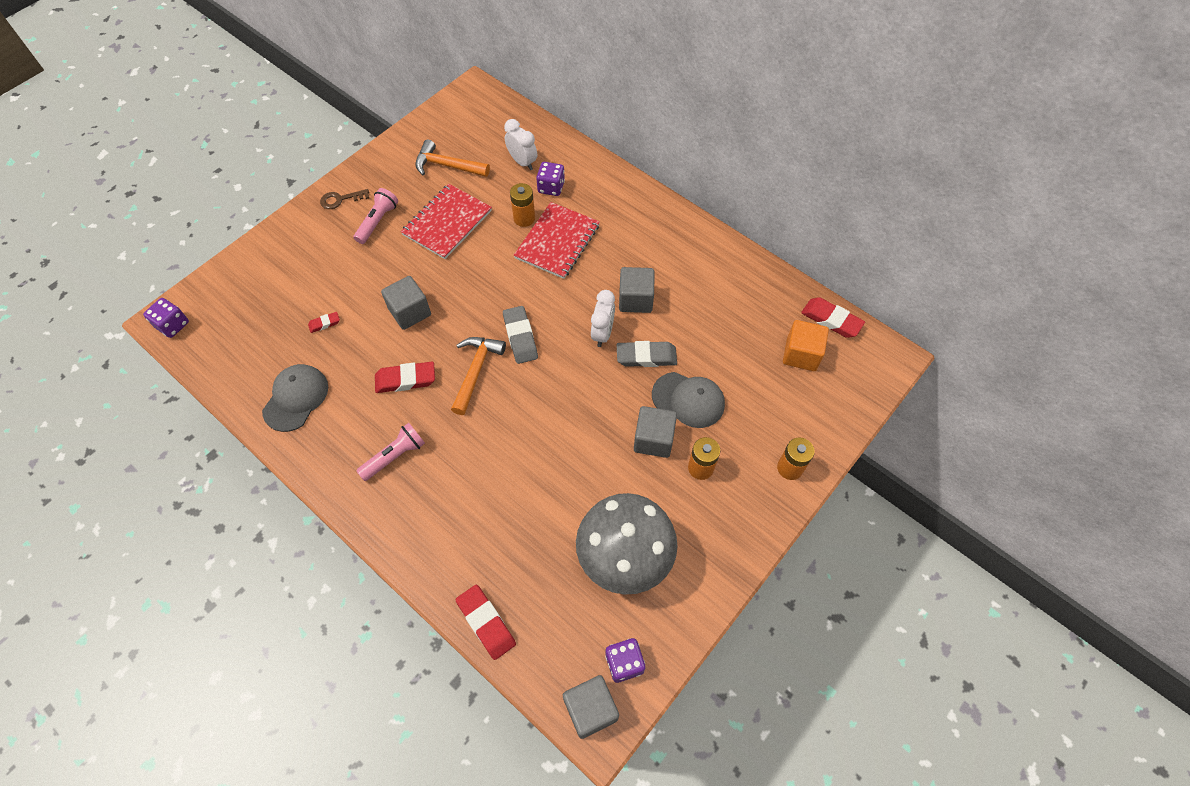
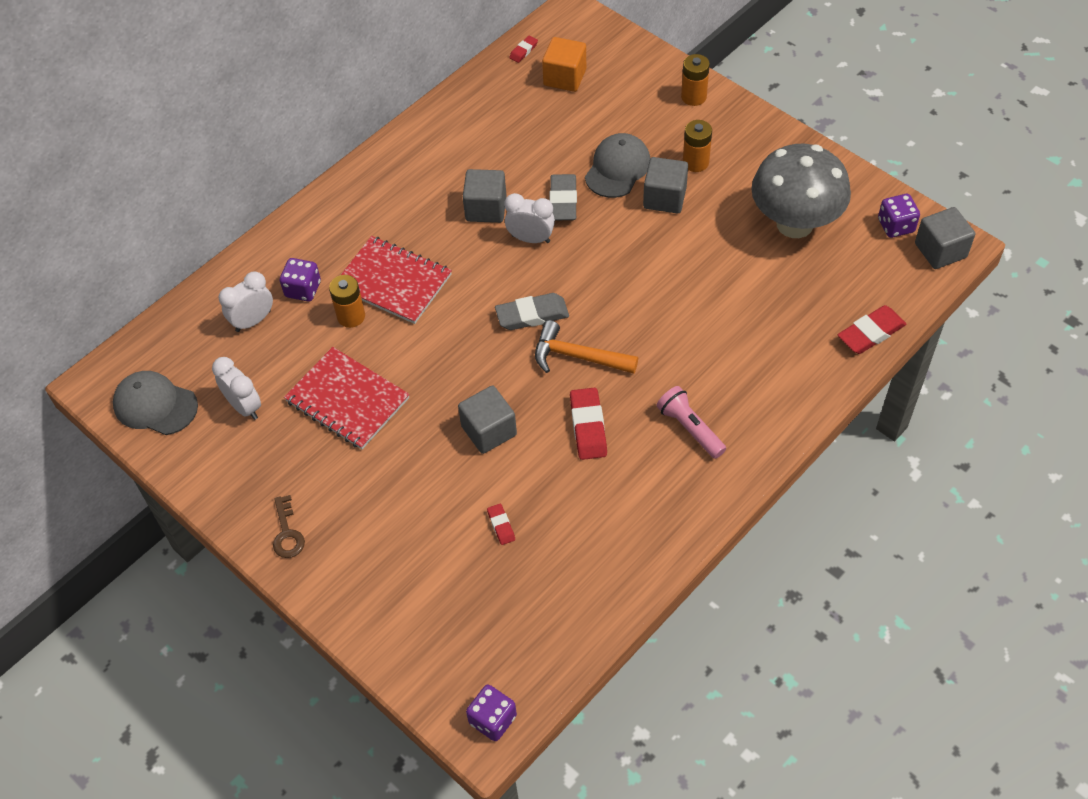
camera: 85 degrees left, 5 degrees down
grey cap [262,364,328,432] -> grey cap moved to [113,371,198,435]
pink flashlight [353,188,398,244] -> none
orange hammer [415,139,490,177] -> white clock [212,357,261,420]
red eraser [801,297,865,338] -> red eraser [509,36,538,63], size x0.53

